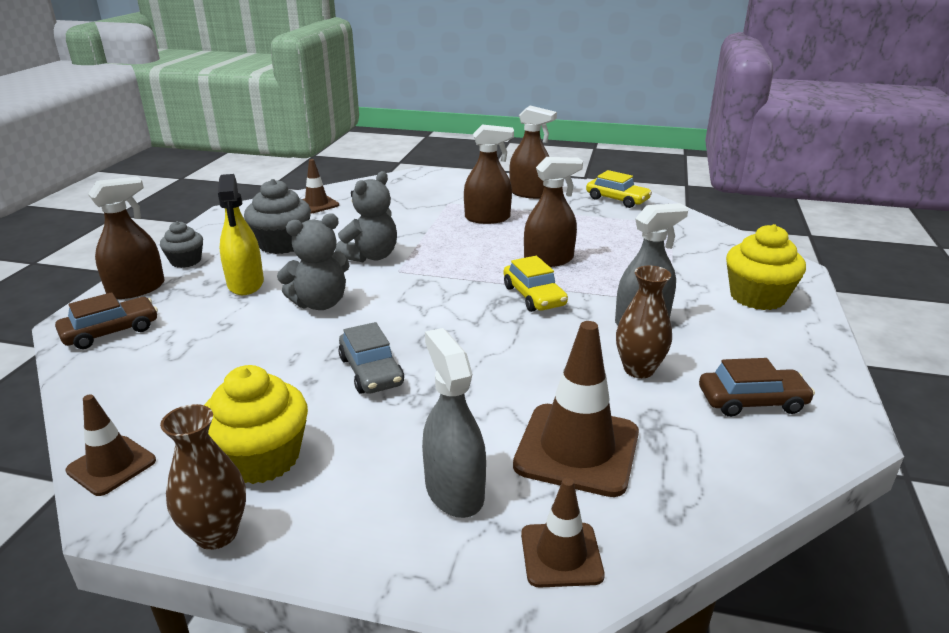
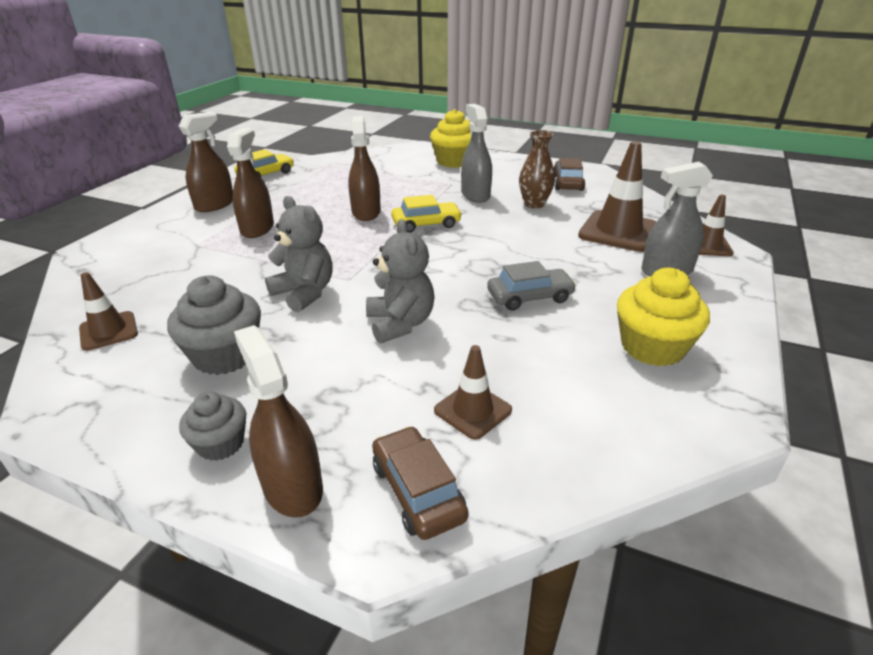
camera: 80 degrees left, 5 degrees up
brown traffic cone [65,394,156,496] -> brown traffic cone moved to [434,345,512,440]
brown vase [160,404,246,550] -> none
yellow spray bottle [218,174,264,295] -> none

